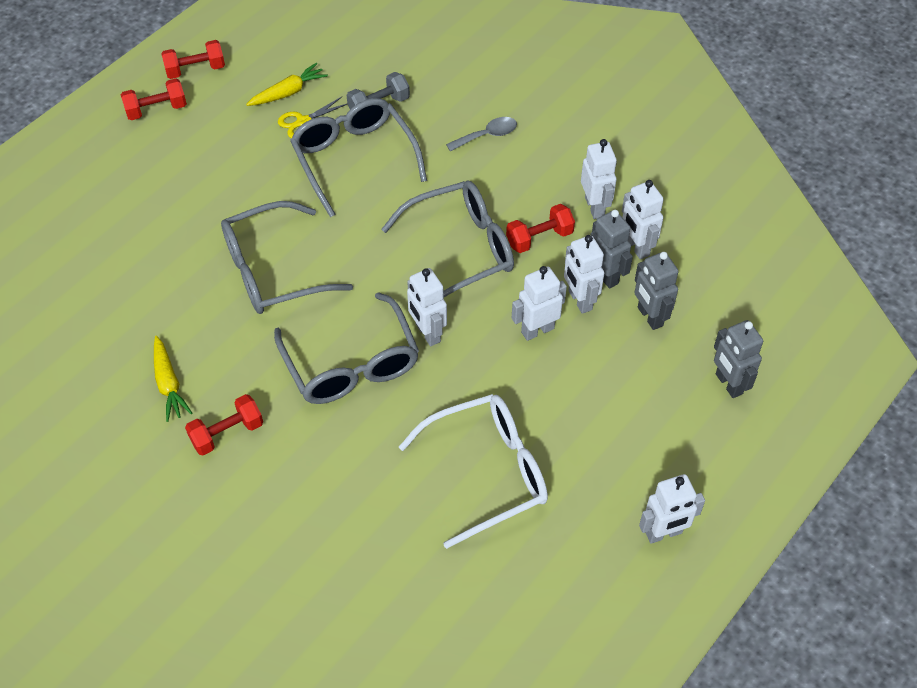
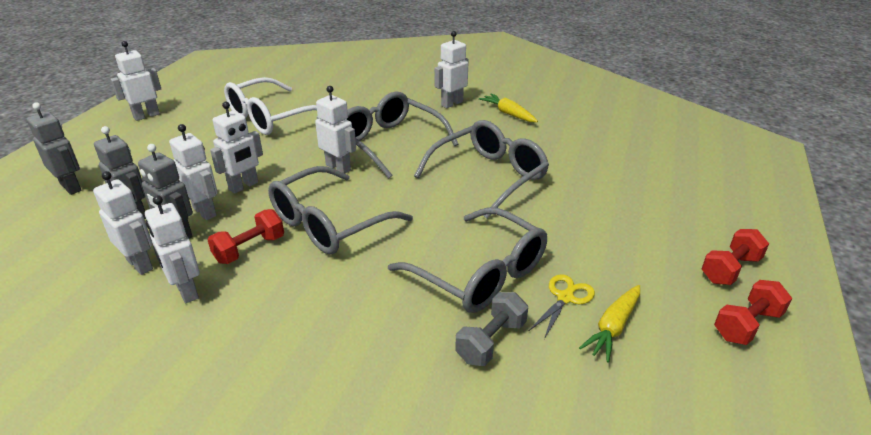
camera: 160 degrees right, 20 degrees down
red dumbbell [185,394,263,456] -> white robot [435,31,469,108]
grey spoon [446,117,517,152] -> none

